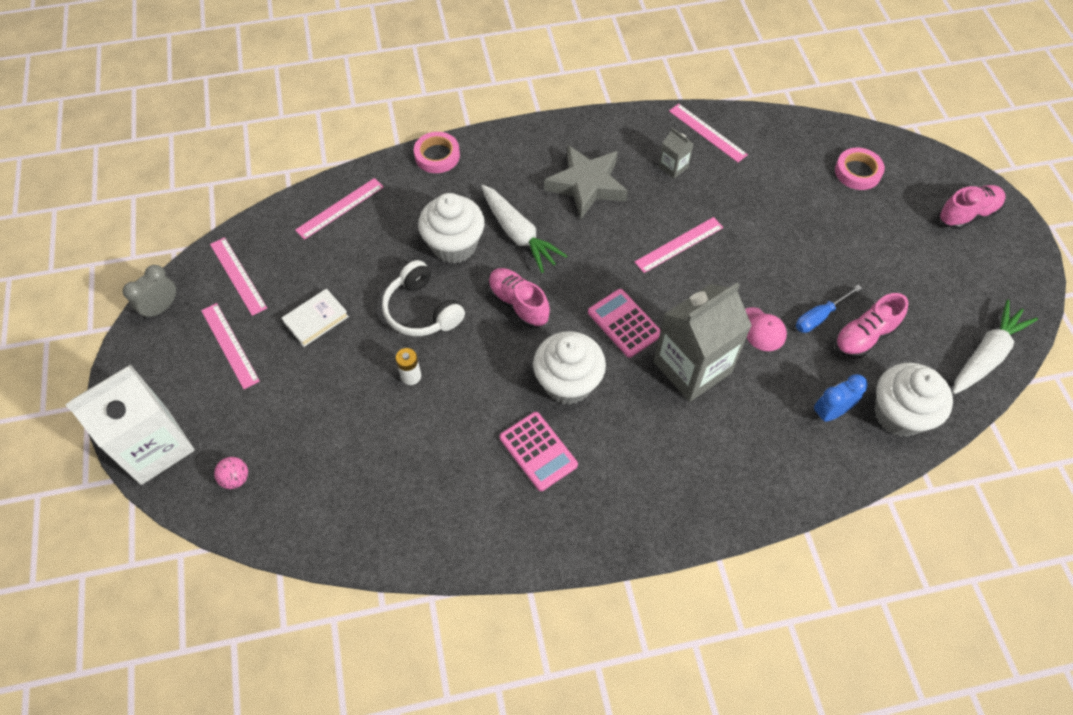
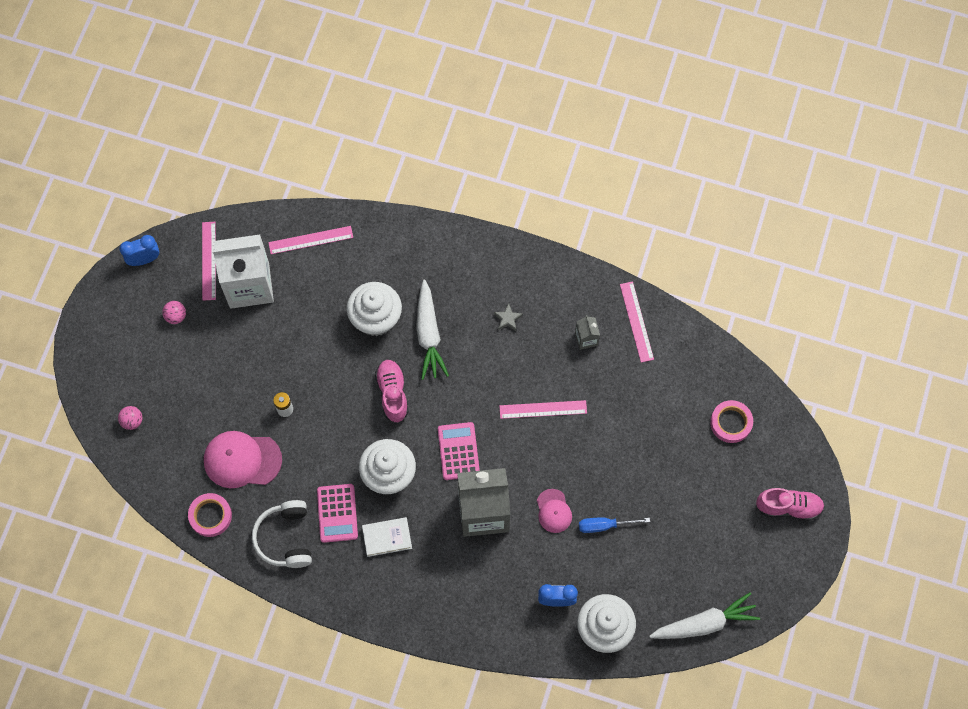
camera: 30 degrees right, 10 degrees up
white carton [65,364,195,485] -> white carton moved to [213,234,274,309]
grey clock [123,265,176,320] -> blue clock [119,235,159,266]
pink ruler [201,303,260,389] -> pink ball [162,301,186,324]
white book [282,289,349,347] -> white book moved to [362,517,412,557]
white headphones [382,260,465,336] -> white headphones moved to [252,500,312,568]
pink tape [414,132,460,173] -> pink tape moved to [188,493,232,537]
grey star [544,145,628,219] -> grey star [494,304,523,331], size x0.40
pink shoe [835,293,909,358] -> none
none -> pink cap [204,431,282,488]

